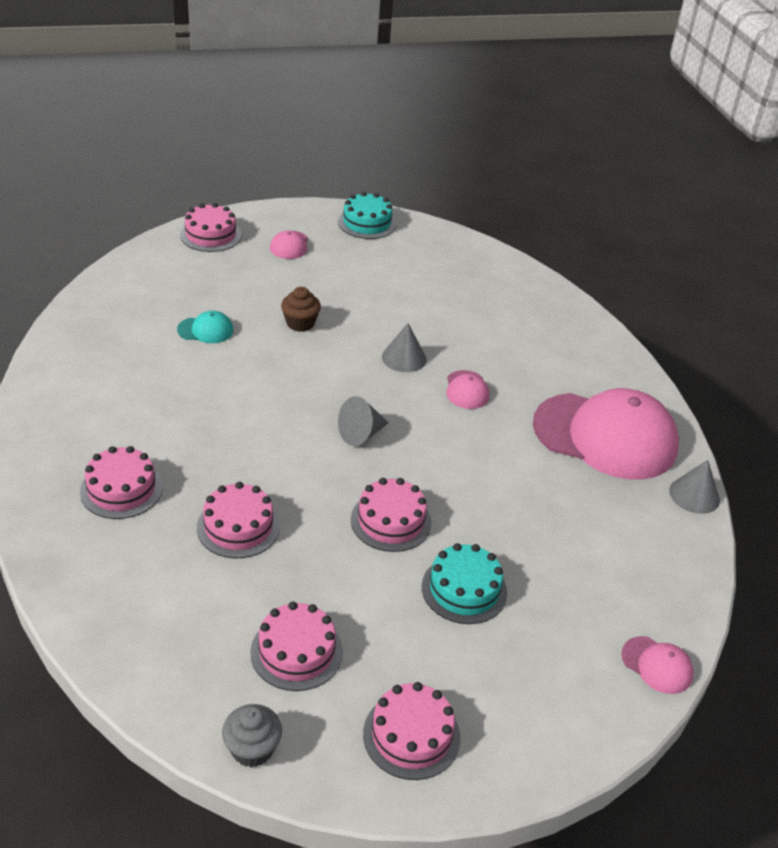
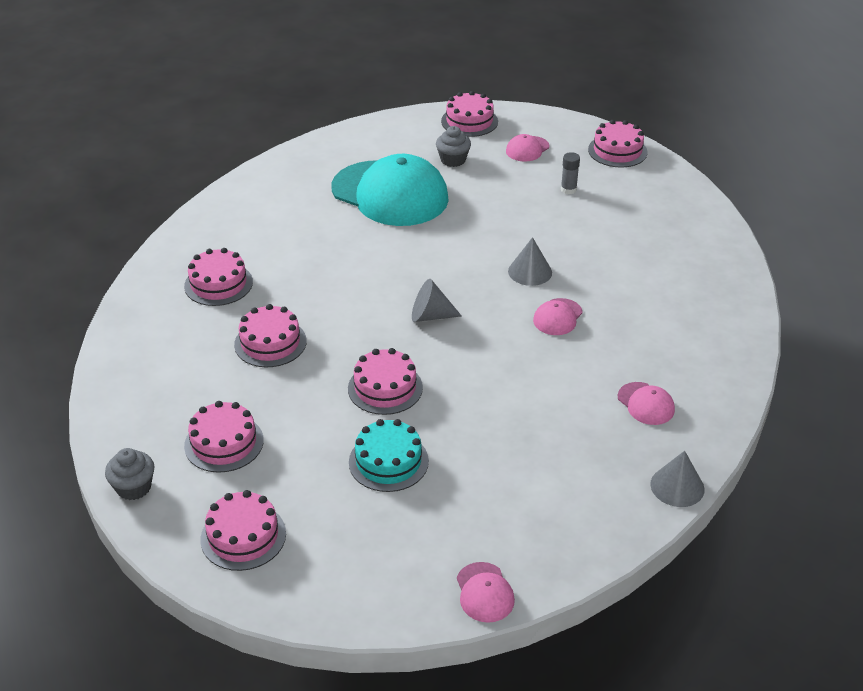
camera: 40 degrees right, 0 degrees up
turquoise cap [177,311,234,343] -> turquoise cap [331,154,449,226], size x2.44
brown cupcake [281,287,321,332] -> none
turquoise cake [338,192,396,239] -> pink cake [588,120,647,168]
pink cap [533,388,679,480] -> pink cap [618,382,675,425], size x0.41
none -> grey cupcake [436,126,471,167]
none -> grey glue stick [561,152,580,194]

